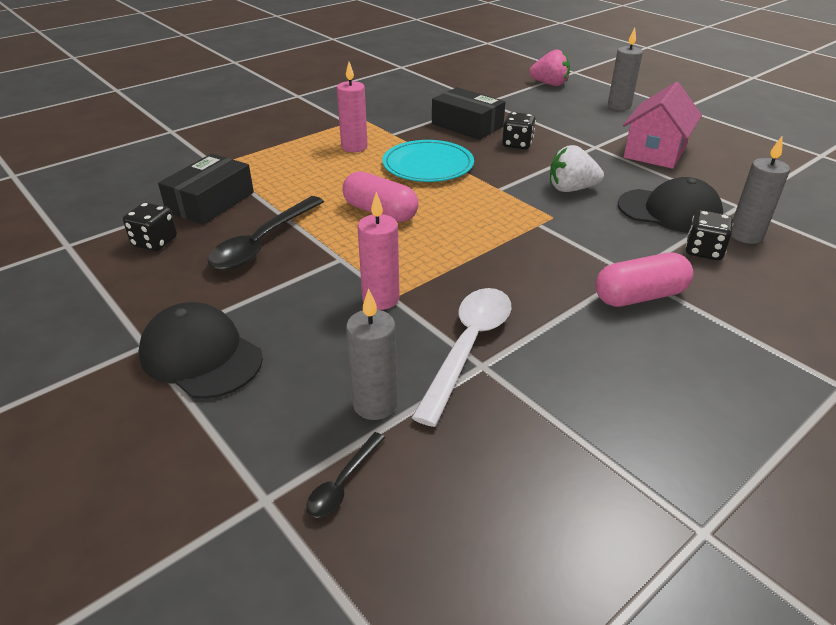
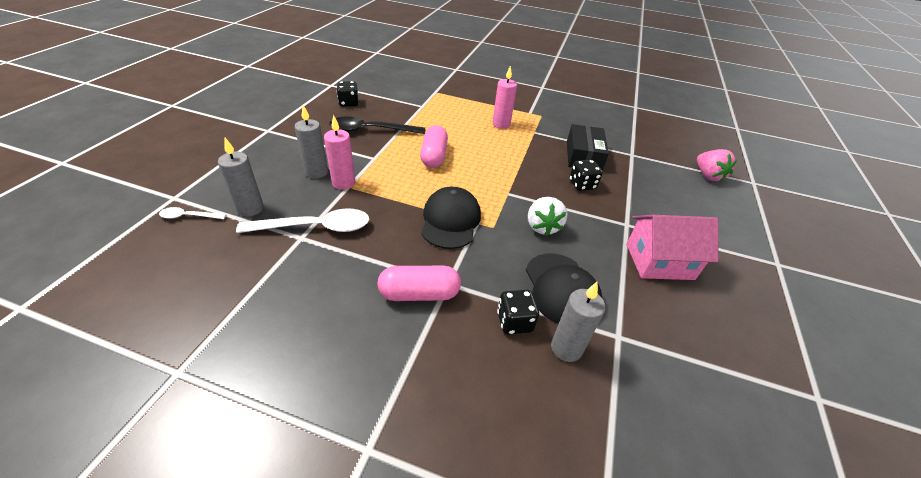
camera: 55 degrees right, 5 degrees up
black cap [139,302,263,399] -> black cap moved to [421,187,481,249]
black box [158,154,254,225] -> none
black spoon [306,432,385,518] -> white spoon [159,207,227,219]
turquoise plate [382,140,474,182] -> none
white strawberry [550,145,604,192] -> white strawberry turned 150 degrees counterclockwise [528,197,567,236]
pink capsule [595,253,693,307] -> pink capsule turned 45 degrees counterclockwise [377,266,461,301]
grey candle [608,28,643,110] -> grey candle moved to [295,105,328,179]

